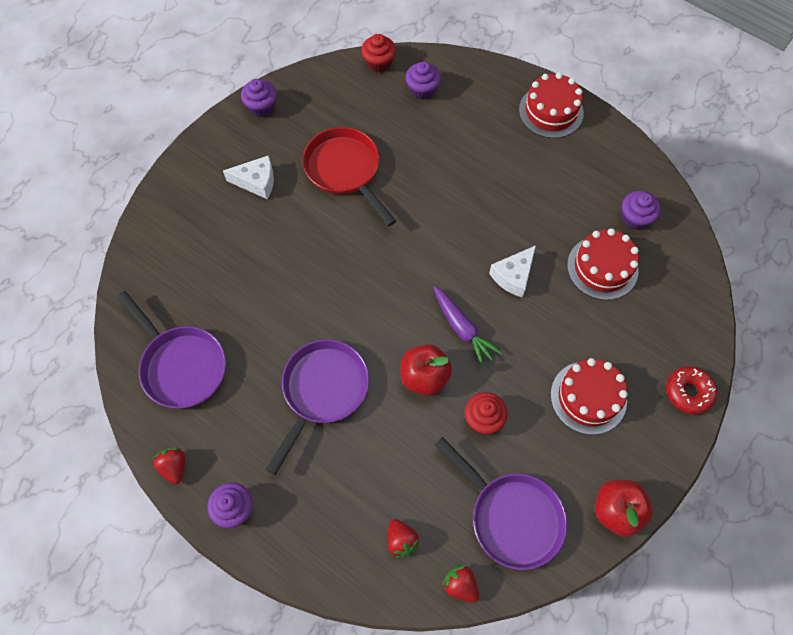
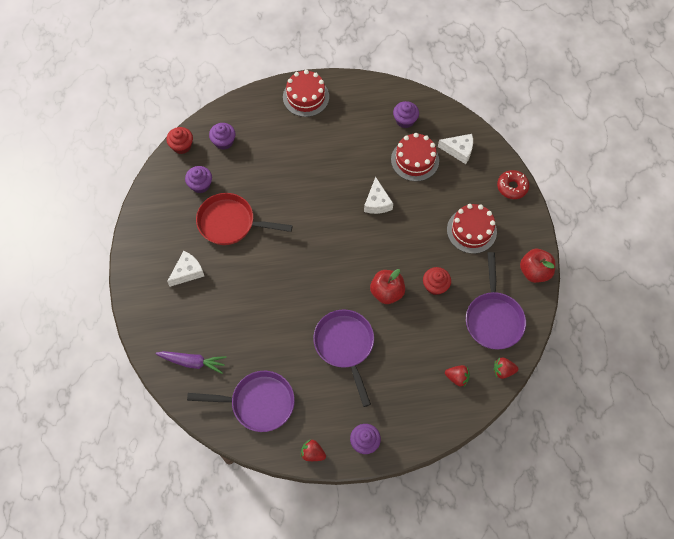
camera: 45 degrees left, 0 degrees up
purple cupcake [241,79,277,117] -> purple cupcake moved to [185,166,212,193]
purple carrot [433,286,502,367] -> purple carrot moved to [155,351,226,374]
purple pan [435,437,567,570] -> purple pan turned 90 degrees clockwise [466,252,526,349]
none -> white cheese [438,134,473,164]

